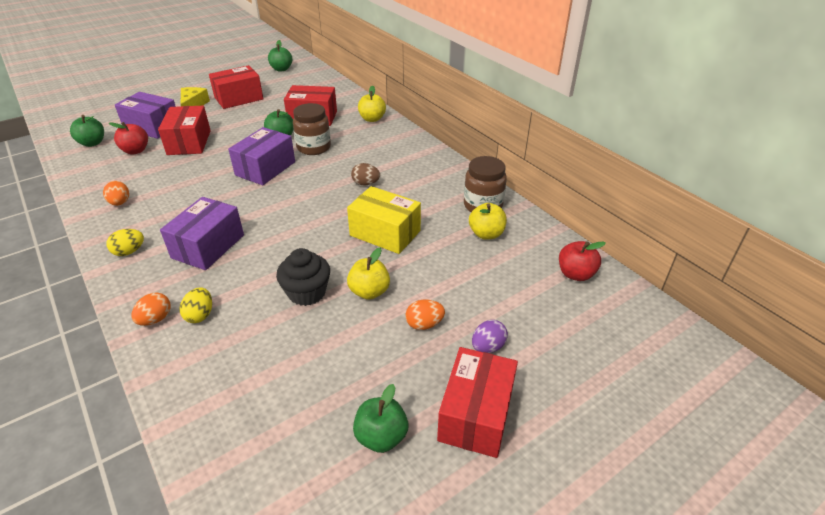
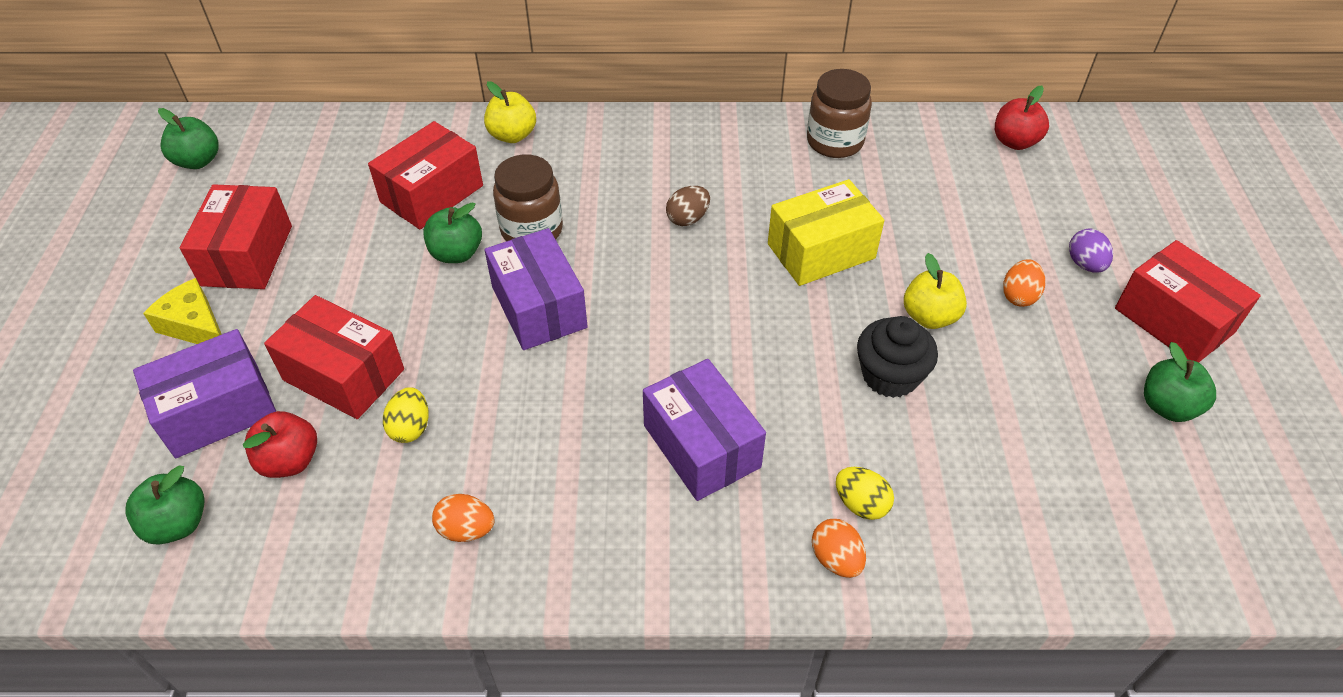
camera: 55 degrees left, 10 degrees up
yellow egg [106,229,144,256] -> yellow egg moved to [383,387,429,443]
yellow apple [469,203,507,240] -> none

